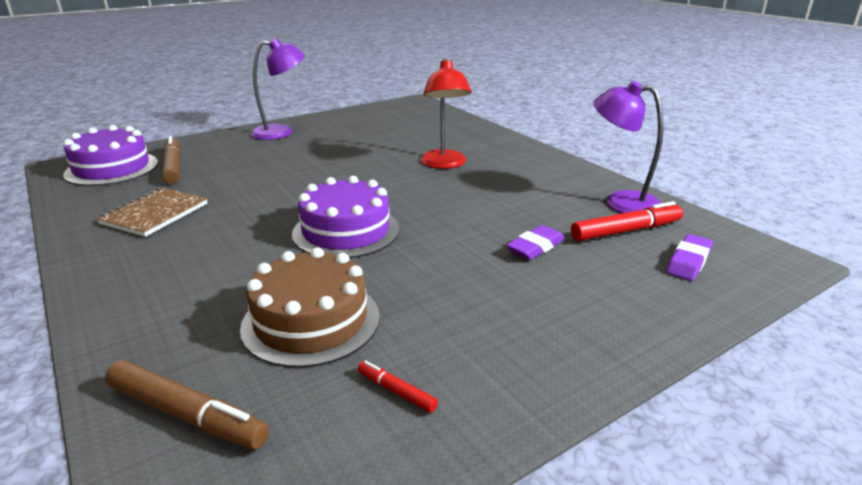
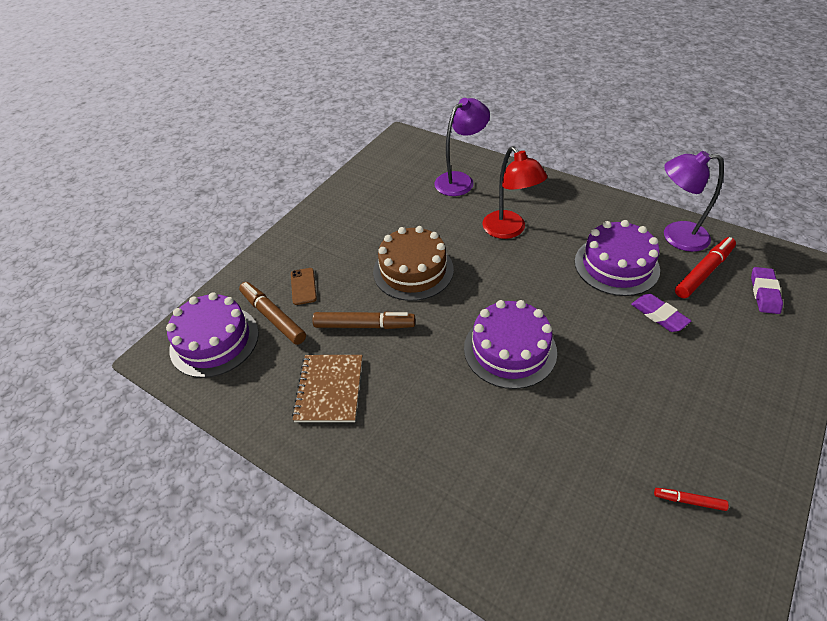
camera: 20 degrees left, 20 degrees up
brown marker [105,360,269,450] -> brown marker moved to [312,312,415,329]
brown cake [240,247,380,368] -> brown cake moved to [373,226,454,301]
purple lamp [251,38,305,140] -> purple lamp moved to [434,98,490,196]
purple eraser [506,225,565,260] -> purple eraser turned 60 degrees counterclockwise [631,294,691,332]
none -> brown phone [291,268,317,305]
none -> purple cake [575,220,660,296]

